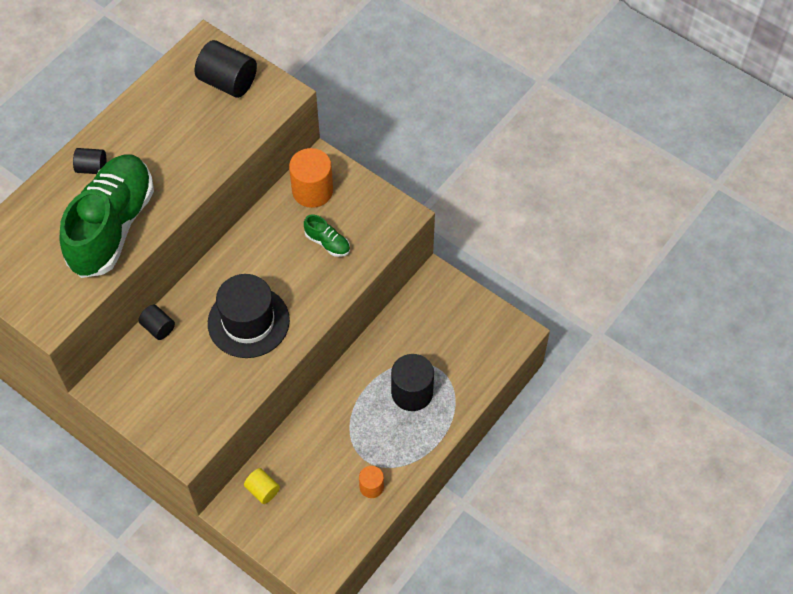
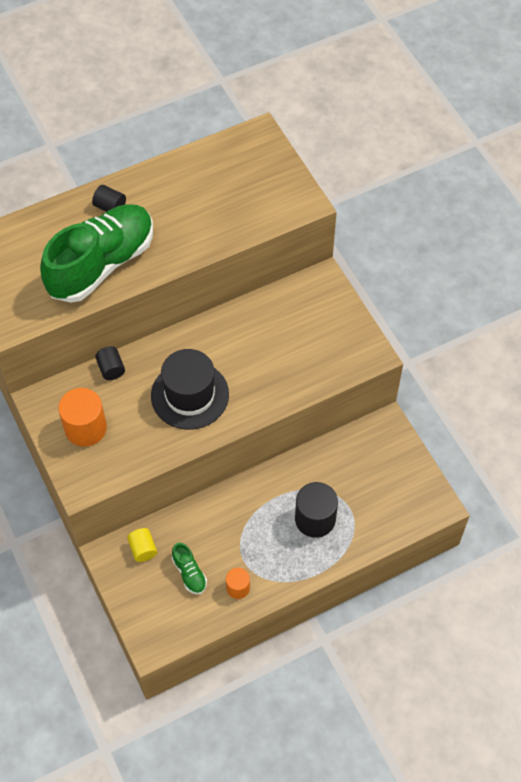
camera: 25 degrees right, 0 degrees up
black cylinder [195,40,257,98] -> none
orange cylinder [289,148,333,208] -> orange cylinder moved to [58,388,107,447]
green shoe [304,214,350,257] -> green shoe moved to [172,542,207,594]

